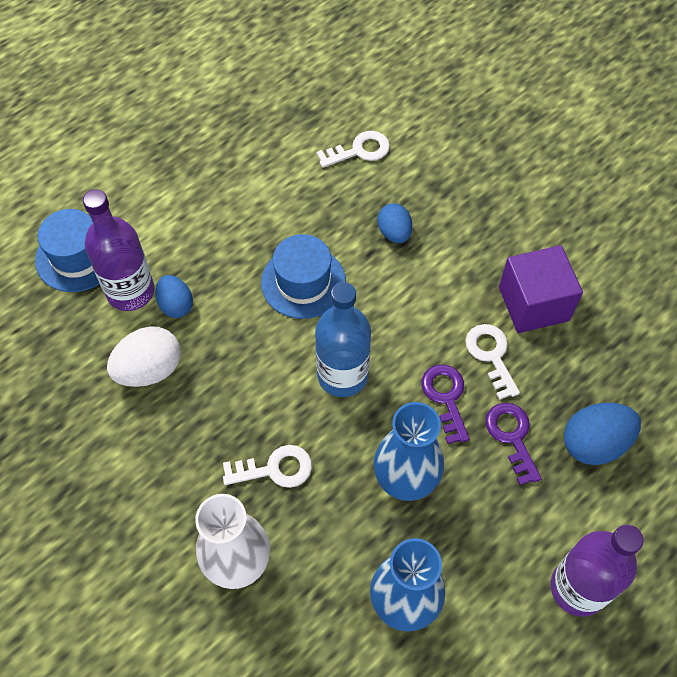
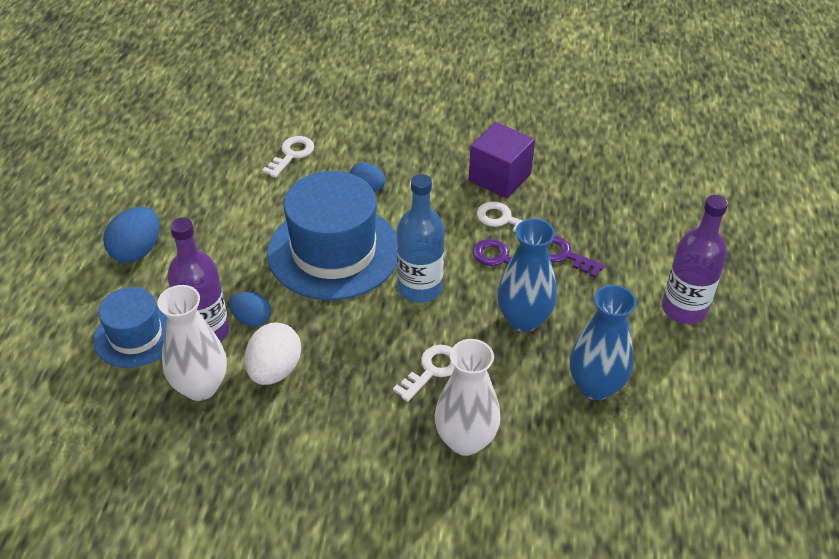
camera: 40 degrees left, 15 degrees down
blue hat [261,234,346,319] -> blue hat [267,171,397,300], size x1.74
blue egg [564,403,641,465] -> blue egg moved to [103,207,159,263]
none -> white vase [157,285,227,401]

